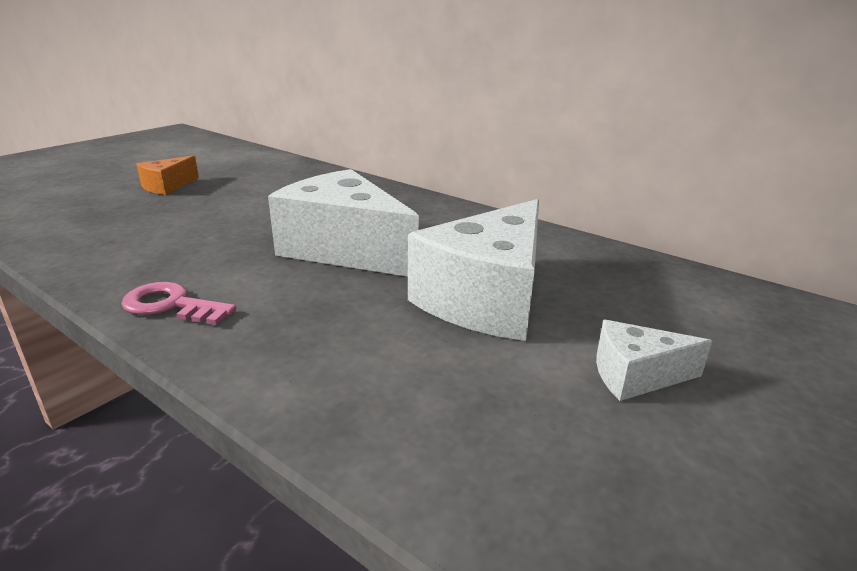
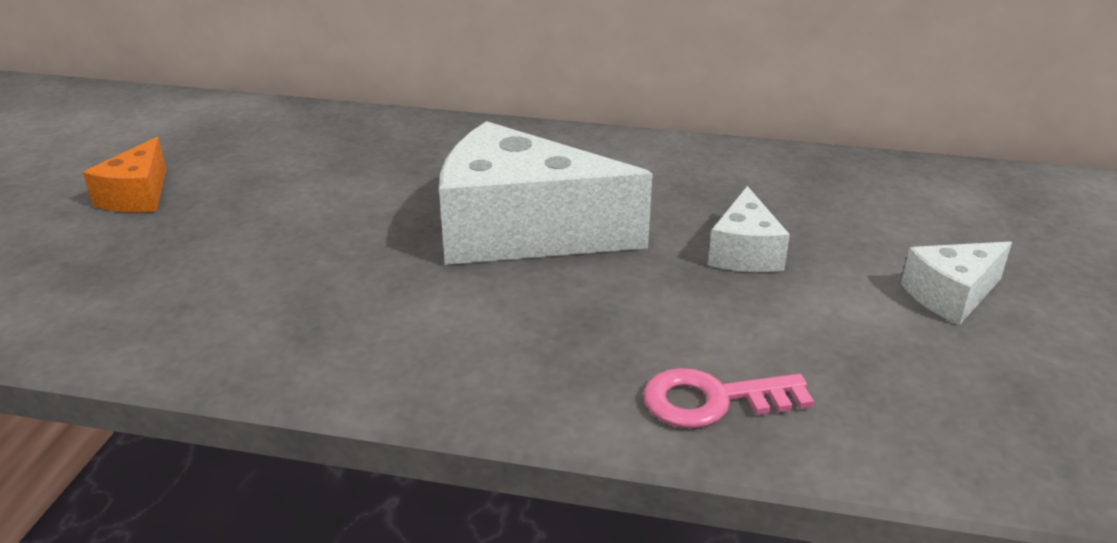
camera: 25 degrees left, 5 degrees up
pink key [121,282,236,325] -> pink key moved to [643,368,814,428]
white cheese [408,199,539,341] -> white cheese [708,186,790,272], size x0.49

